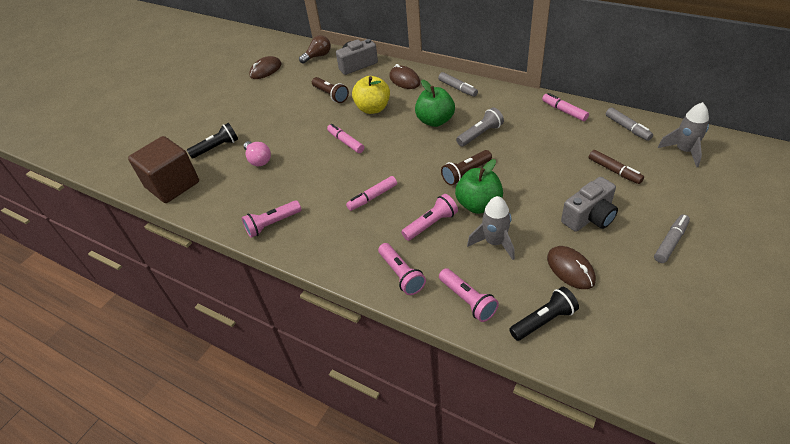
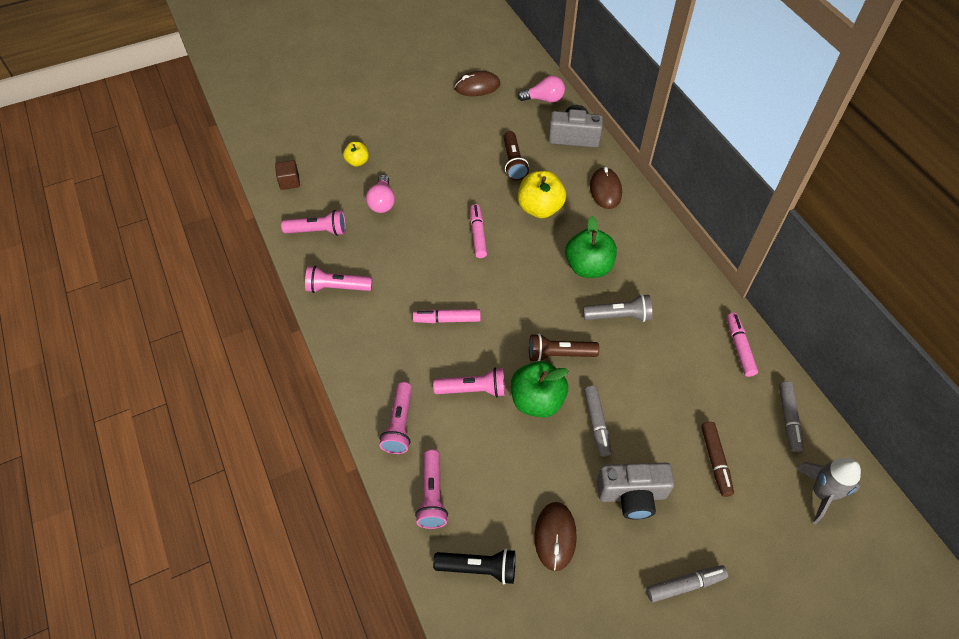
camera: 30 degrees right, 10 degrees up
brown cube [128,136,199,203] -> brown cube [275,160,300,190], size x0.42
black flashlight [187,123,238,159] -> yellow apple [343,142,369,167]
brown light bulb [299,35,331,64] -> pink light bulb [517,76,565,103]
grey marker [438,72,478,97] -> grey marker moved to [584,386,612,457]
grey rocket [467,196,515,260] -> none
none -> pink flashlight [281,210,346,236]

